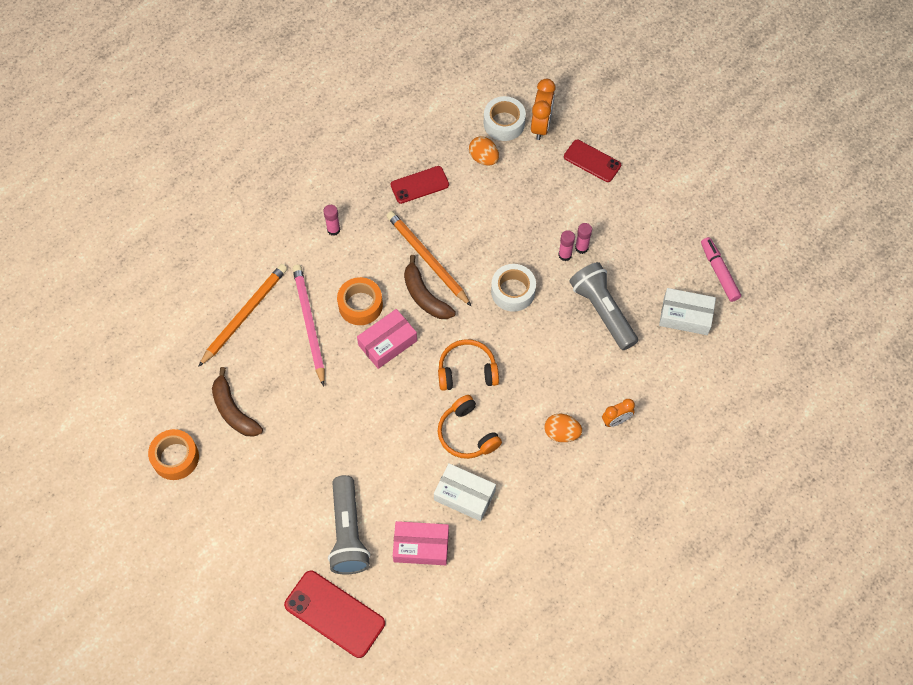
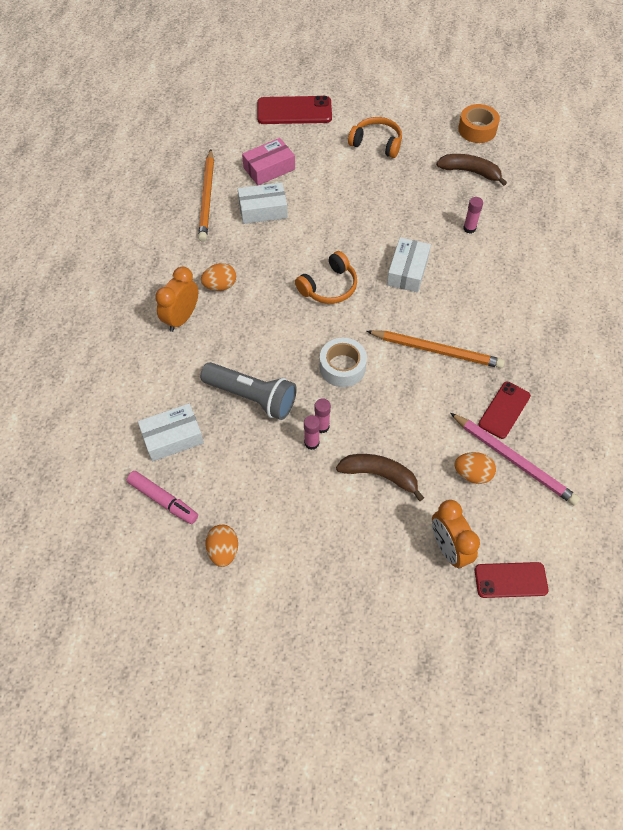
camera: 145 degrees right, 5 degrees down
orange pencil [198,264,288,367] -> orange pencil moved to [198,149,214,242]
pink pencil [292,265,325,386] -> pink pencil moved to [450,413,580,506]
pink glue stick [323,205,340,236] -> pink glue stick moved to [463,197,483,234]
grey flashlight [328,475,370,575] -> none
orange tape [337,277,383,325] -> none
pink box [357,309,417,369] -> white box [387,237,431,293]
brown banana [404,255,456,319] -> brown banana moved to [336,454,424,501]
orange headphones [438,395,502,459] -> orange headphones moved to [348,117,402,158]
white tape [484,96,526,141] -> none
red phone [564,140,621,182] -> red phone moved to [475,562,548,598]
orange clock [602,399,635,427] -> orange clock [155,267,198,332], size x1.57
none -> orange egg [205,525,238,567]

